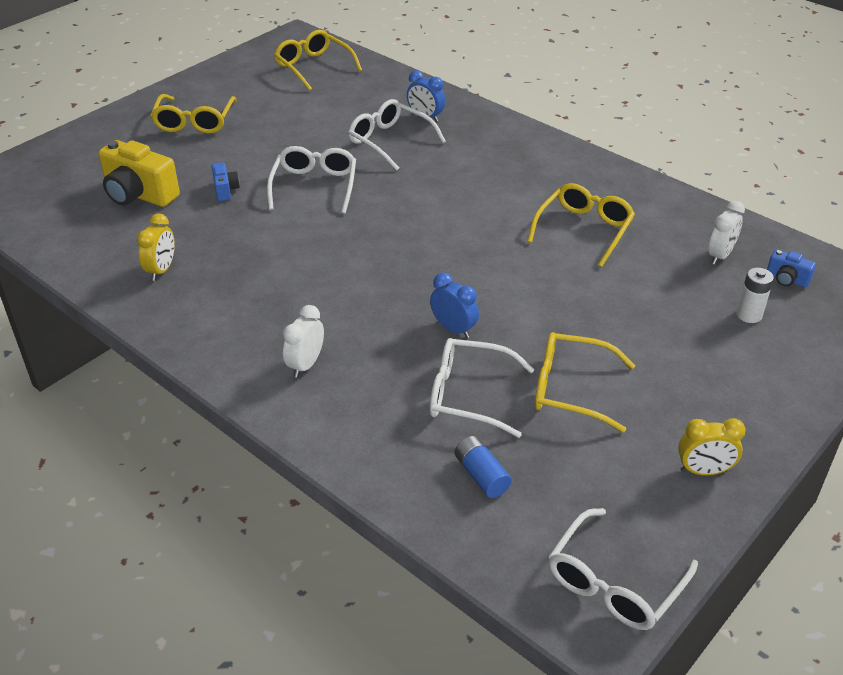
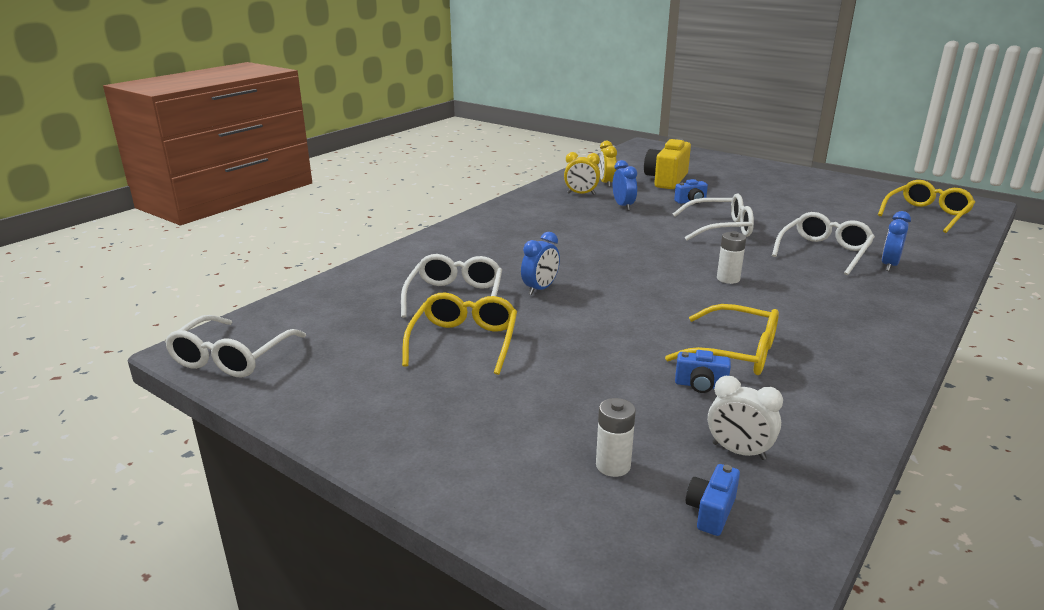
camera: 85 degrees right, 15 degrees down
yellow glasses [151,94,237,133] -> none
white clock [283,305,324,378] -> none
blue battery [455,436,512,498] -> none
white glasses [549,508,698,630] -> white glasses turned 105 degrees counterclockwise [165,315,306,378]
yellow clock [678,418,746,475] -> yellow clock moved to [599,141,617,187]
none -> blue clock [613,160,637,210]
none -> blue camera [675,350,731,393]
none -> white battery [717,231,746,284]

